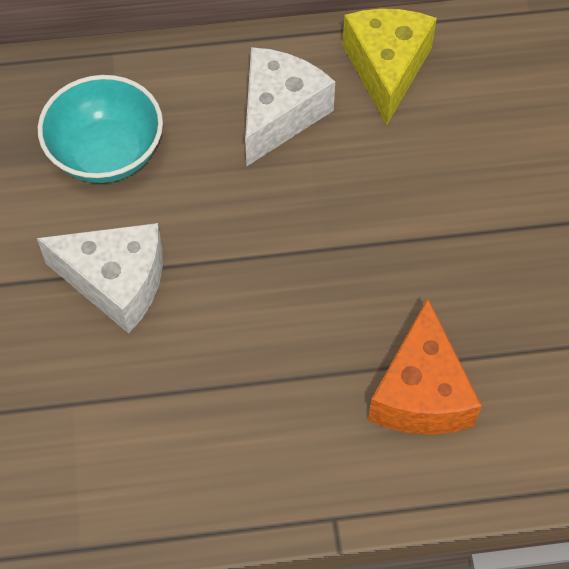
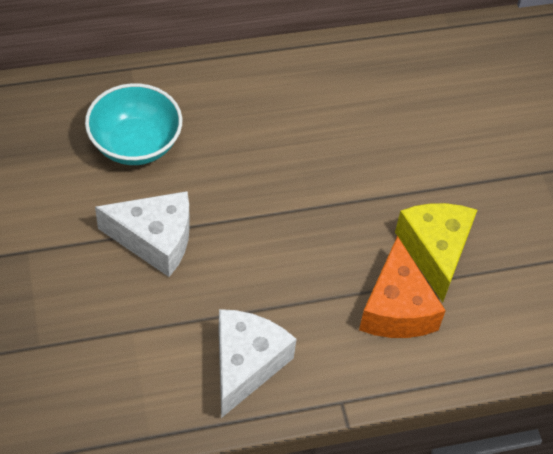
camera: 10 degrees left, 5 degrees down
white cheese [245,47,335,166] -> white cheese moved to [219,309,296,418]
yellow cheese [342,8,437,125] -> yellow cheese moved to [395,203,477,303]

